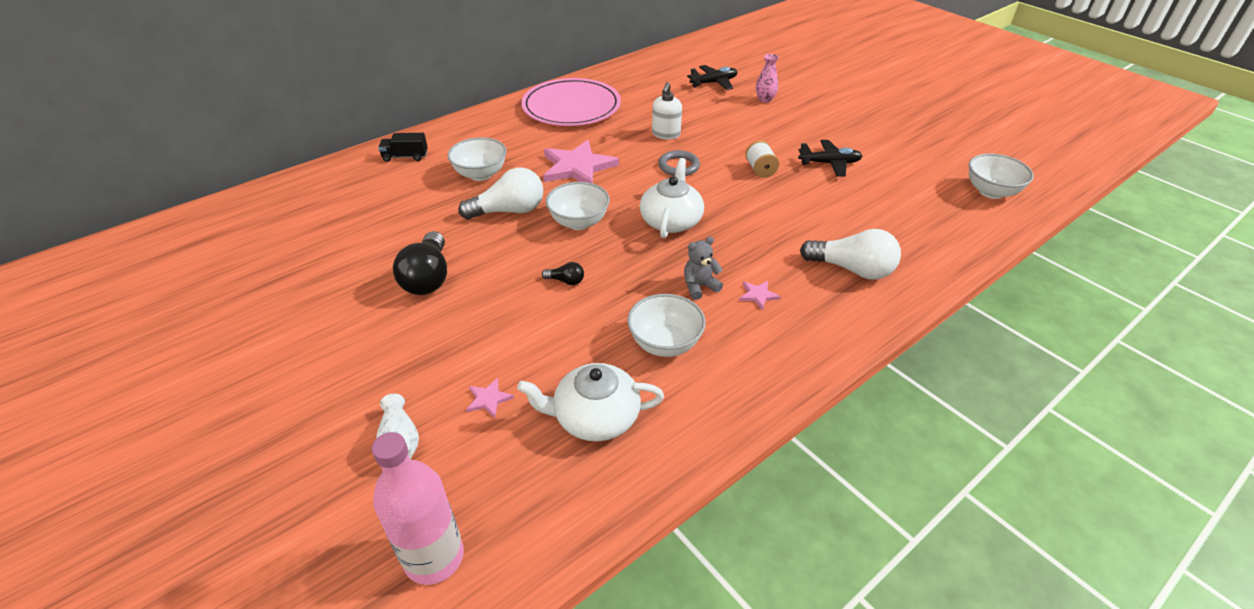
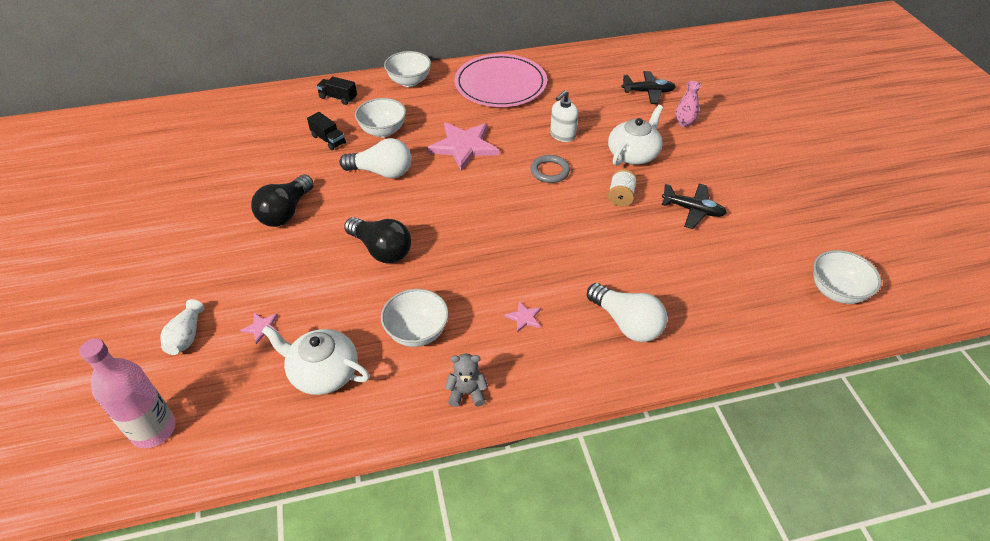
camera: 25 degrees right, 5 degrees up
black light bulb [542,262,584,285] -> black light bulb [344,217,411,263], size x2.18
white bowl [546,182,610,230] -> white bowl moved to [384,51,431,87]
white teapot [640,158,704,238] -> white teapot moved to [608,105,663,166]
grey teddy bear [684,237,723,300] -> grey teddy bear moved to [445,353,488,407]
none -> black truck [307,112,346,150]

